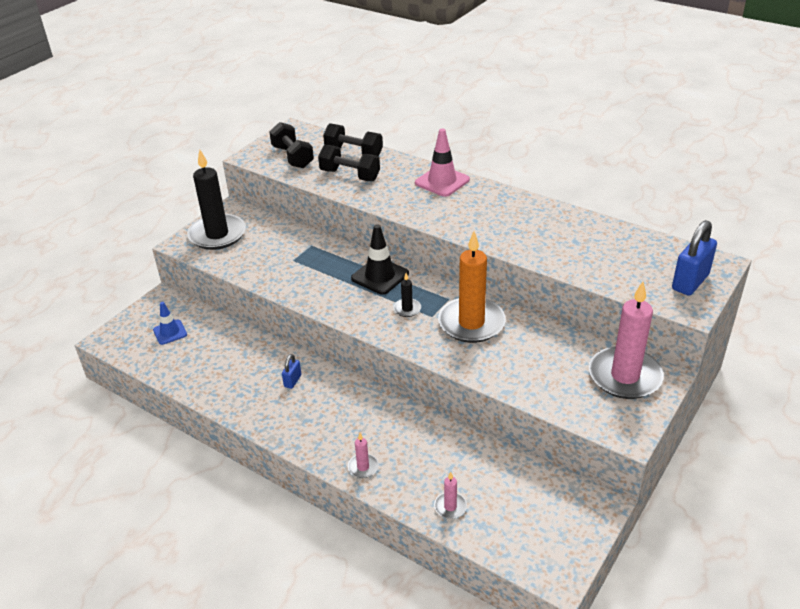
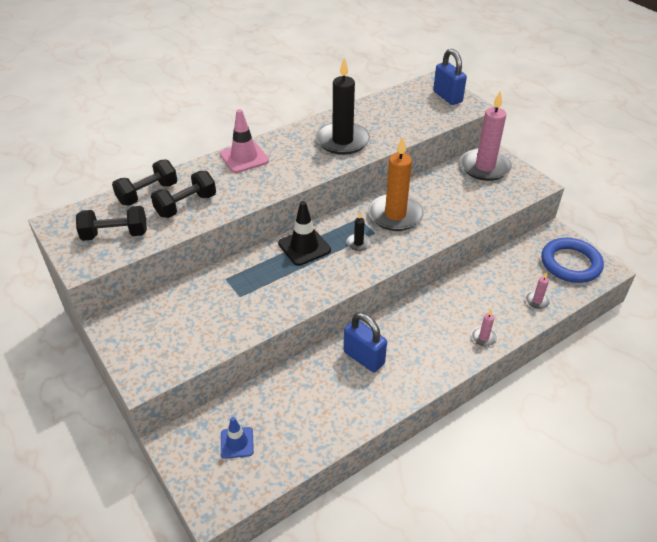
camera: 70 degrees left, 5 degrees up
black candle [187,150,246,250] -> black candle moved to [316,58,370,155]
blue padlock [282,354,301,389] -> blue padlock [344,313,387,372], size x1.97
none -> blue ring [541,238,604,283]

